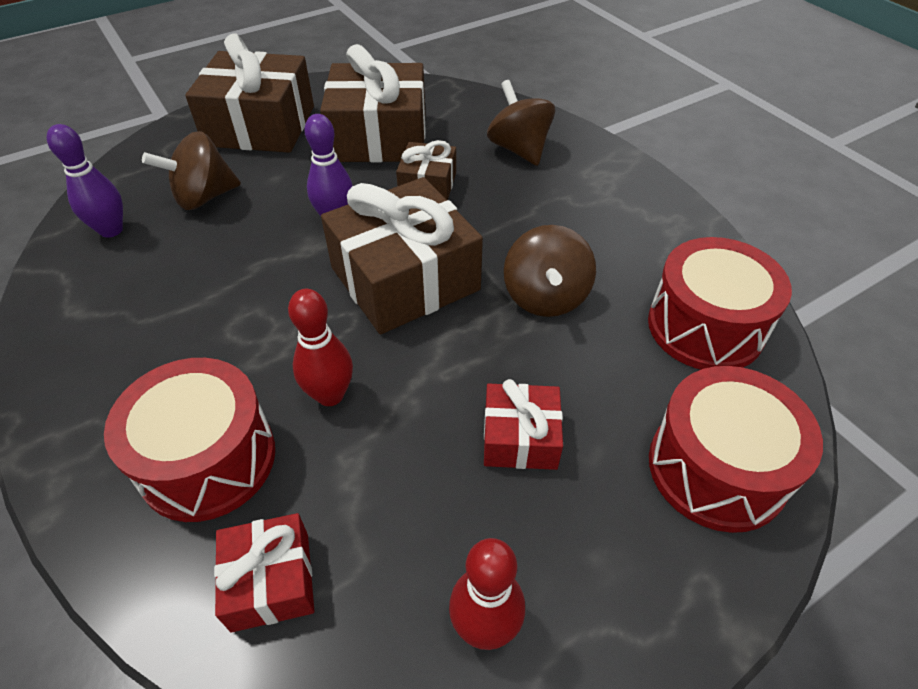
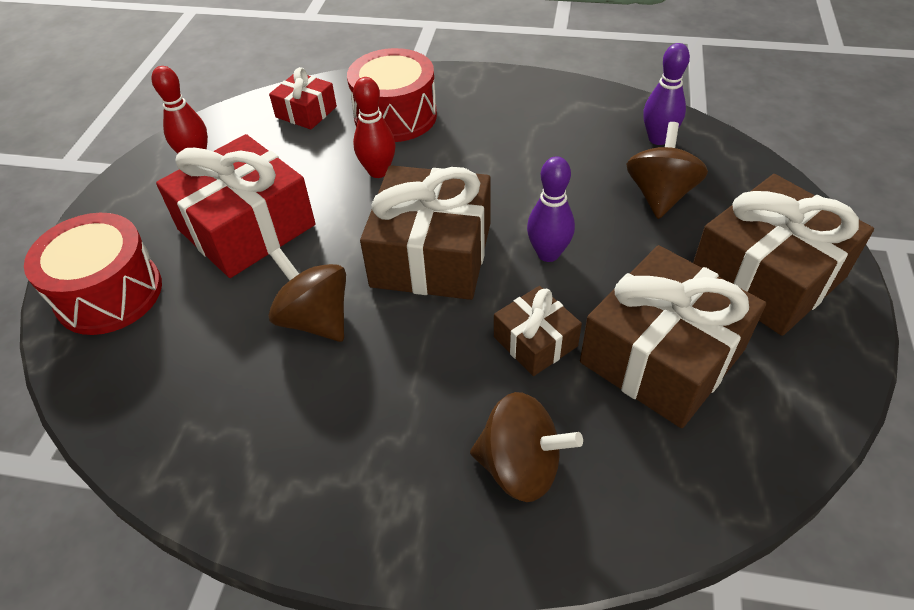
camera: 135 degrees right, 0 degrees up
red gift [484,379,563,470] -> red gift [156,134,315,278], size x1.93
red drum [648,237,792,369] -> none

